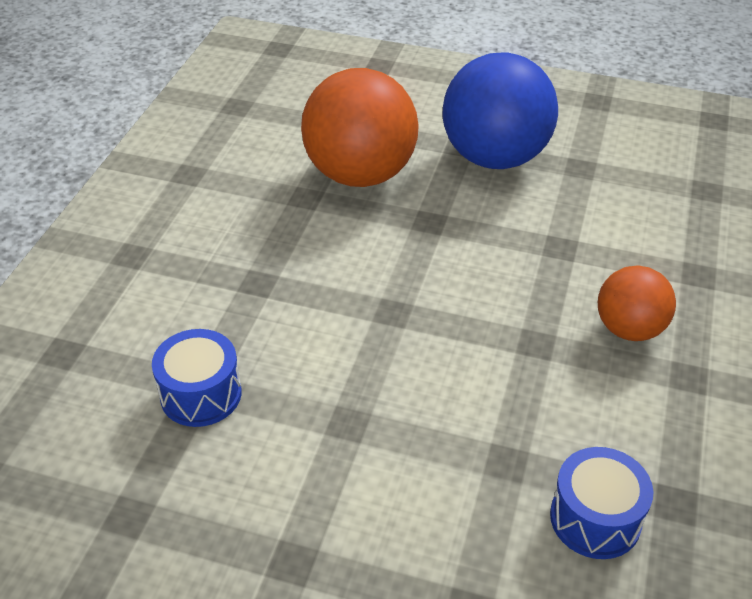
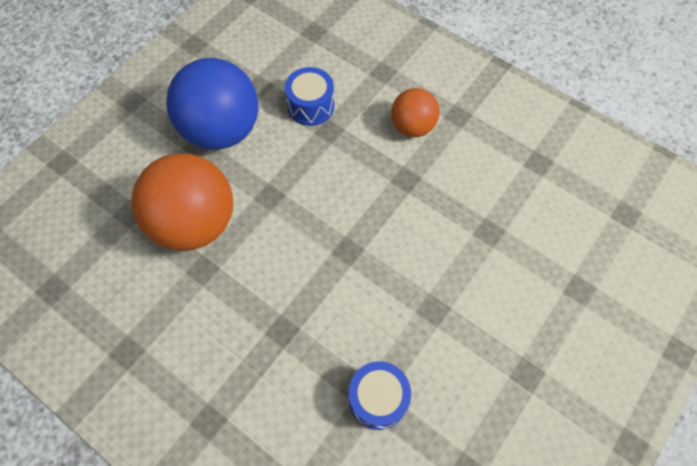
camera: 70 degrees left, 20 degrees up
blue drum [550,447,653,559] -> blue drum moved to [285,67,334,126]

